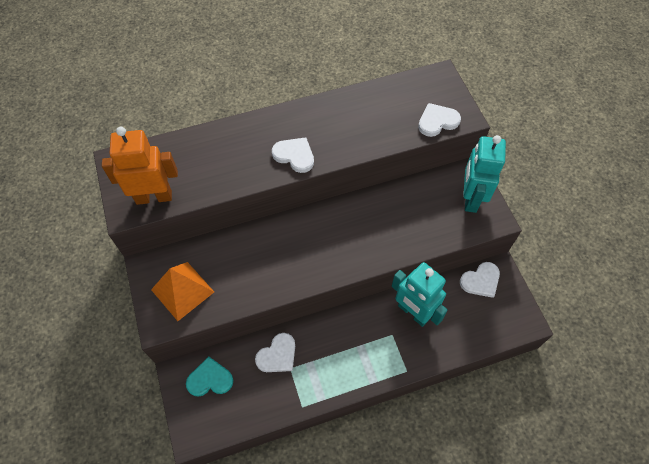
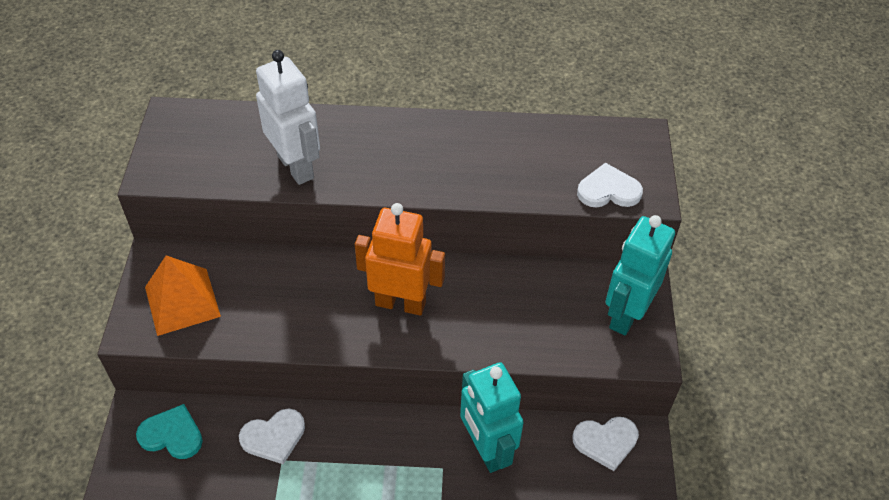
camera: 20 degrees right, 10 degrees down
orange robot [102,126,178,205] -> orange robot moved to [355,203,445,315]
white heart [272,137,314,173] -> none
none -> white robot [256,50,320,185]

